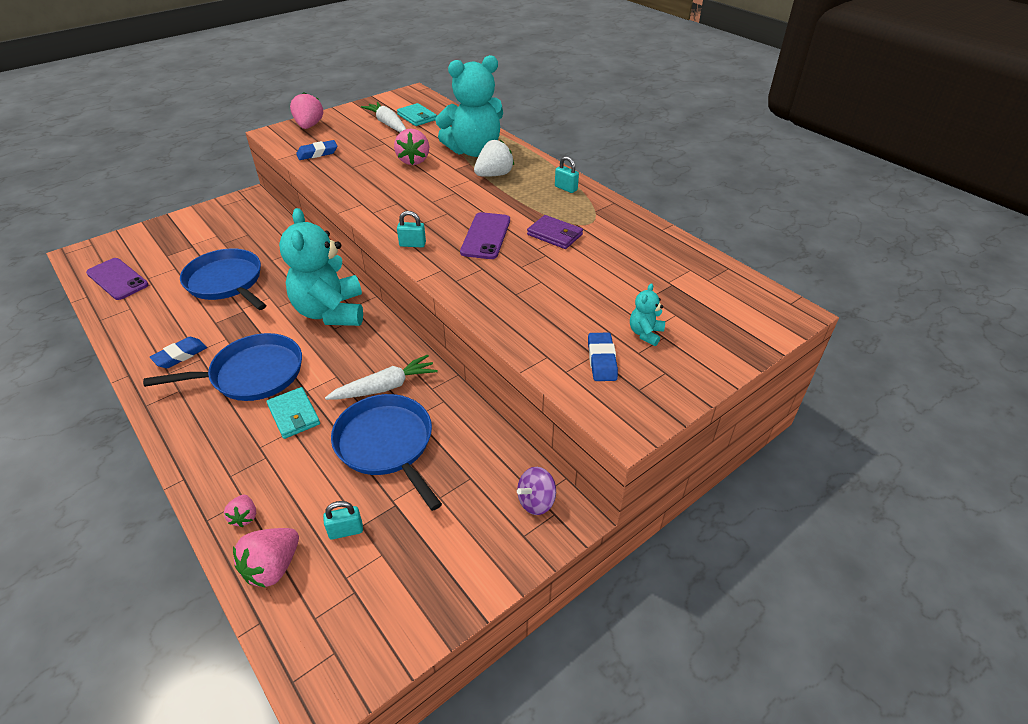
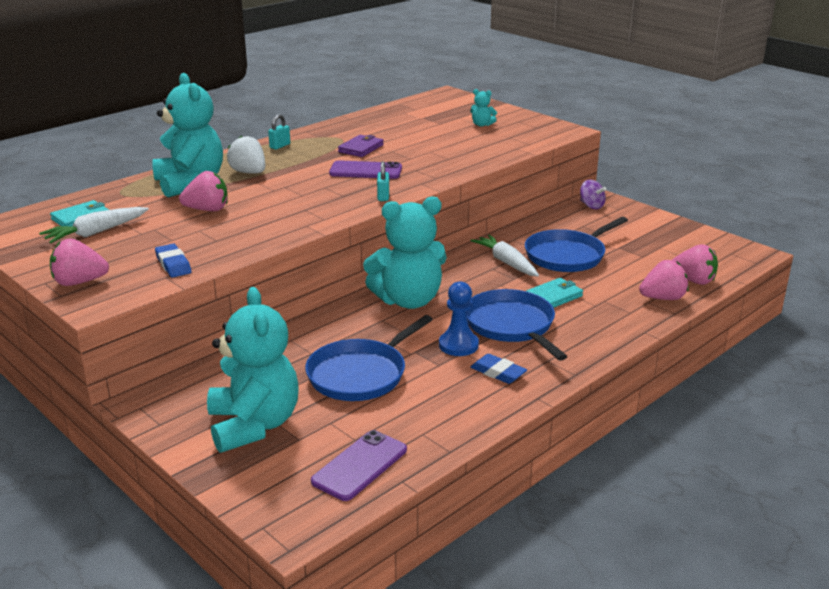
camera: 95 degrees left, 15 degrees down
pink strawberry [224,495,256,527] -> pink strawberry [639,260,689,300], size x1.76
turquoise padlock [323,501,363,540] -> none
blue eraser [588,333,618,381] -> none
none -> turquoise teddy bear [207,287,299,453]
none -> blue pawn [439,281,479,356]

